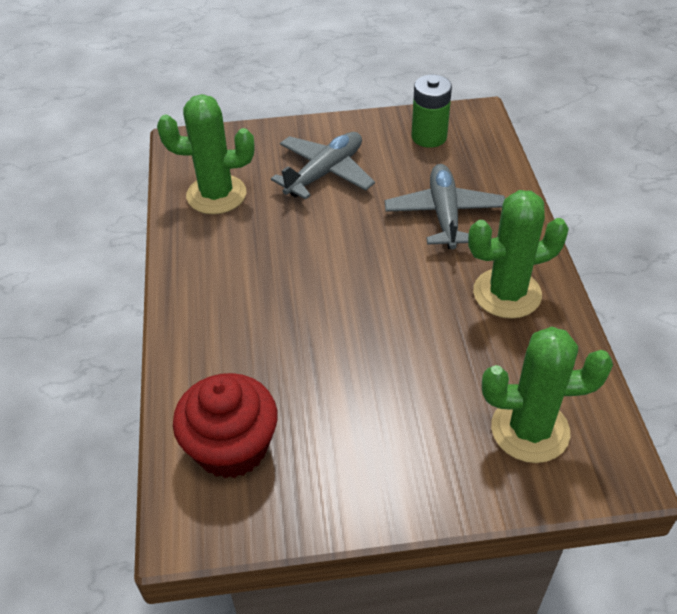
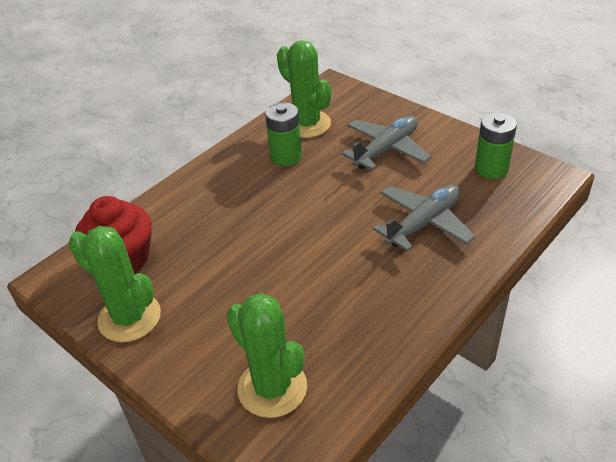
camera: 50 degrees right, 5 degrees down
grey plane [271,132,375,200] -> grey plane turned 45 degrees counterclockwise [342,116,432,170]
green cactus [468,190,569,319] -> green cactus moved to [69,226,161,342]
none -> green battery [265,102,302,166]

